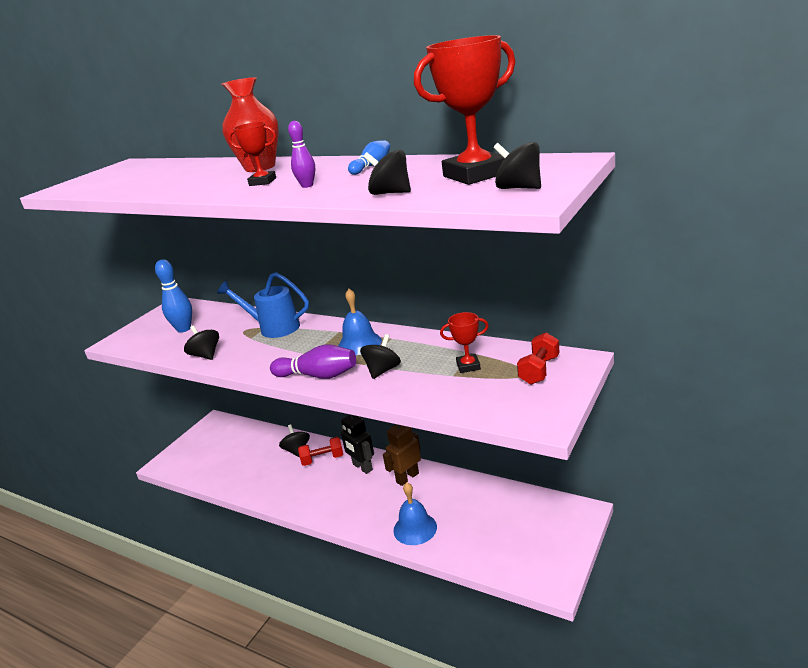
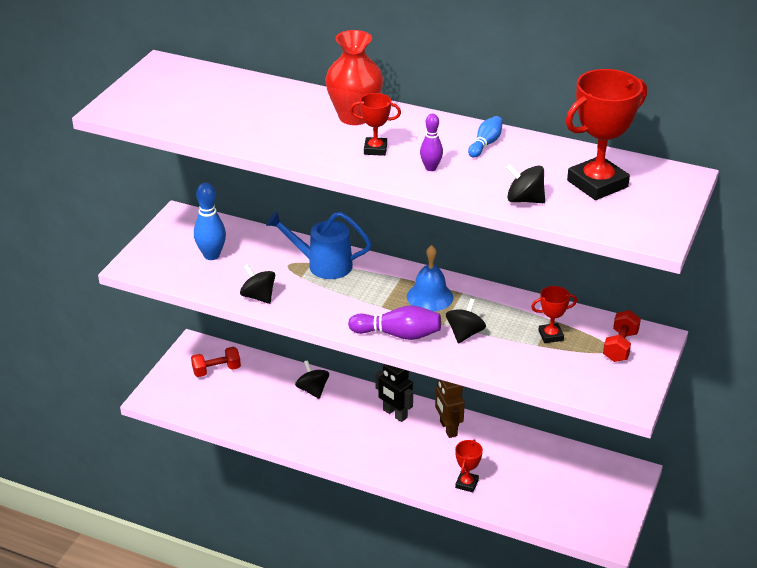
camera: 10 degrees left, 10 degrees up
red dumbbell [298,437,343,466] -> red dumbbell moved to [191,347,241,377]
brown robot [383,424,421,486] -> brown robot turned 60 degrees counterclockwise [435,379,465,438]
blue bell [393,482,437,545] -> red trophy [455,440,483,492]
black spinning top [493,142,541,189] -> none

